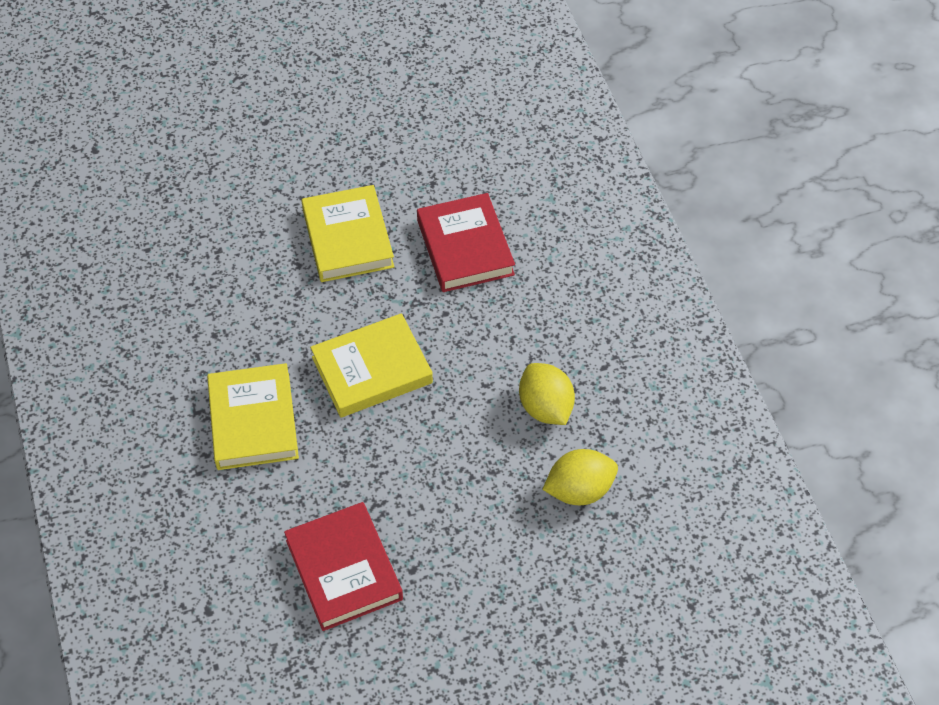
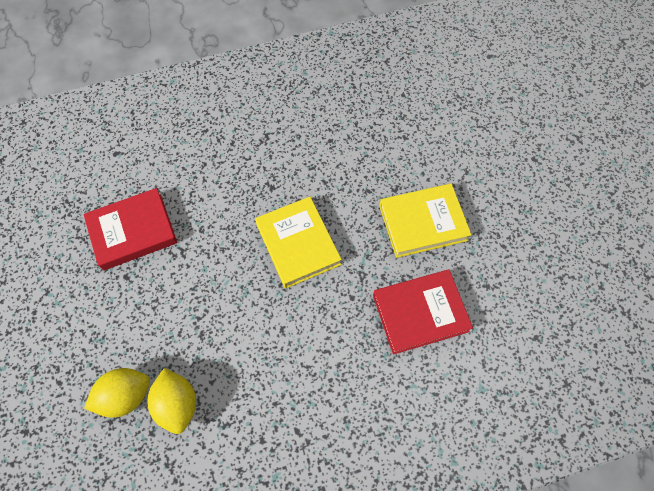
camera: 90 degrees right, 10 degrees up
yellow book [207,363,299,470] -> none
yellow lemon [519,363,575,425] -> yellow lemon moved to [85,368,150,418]

